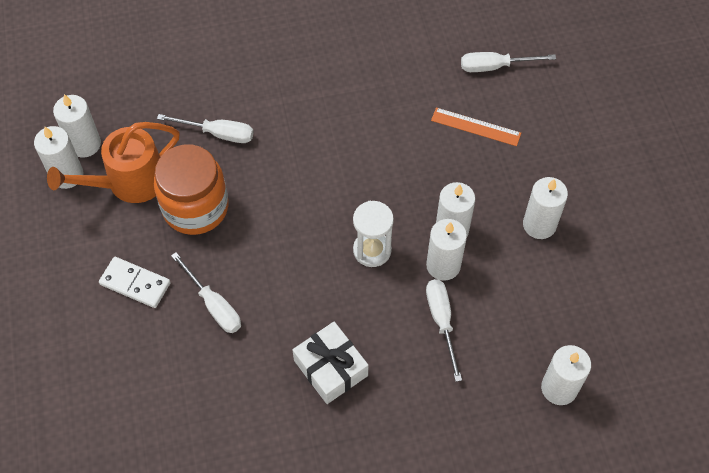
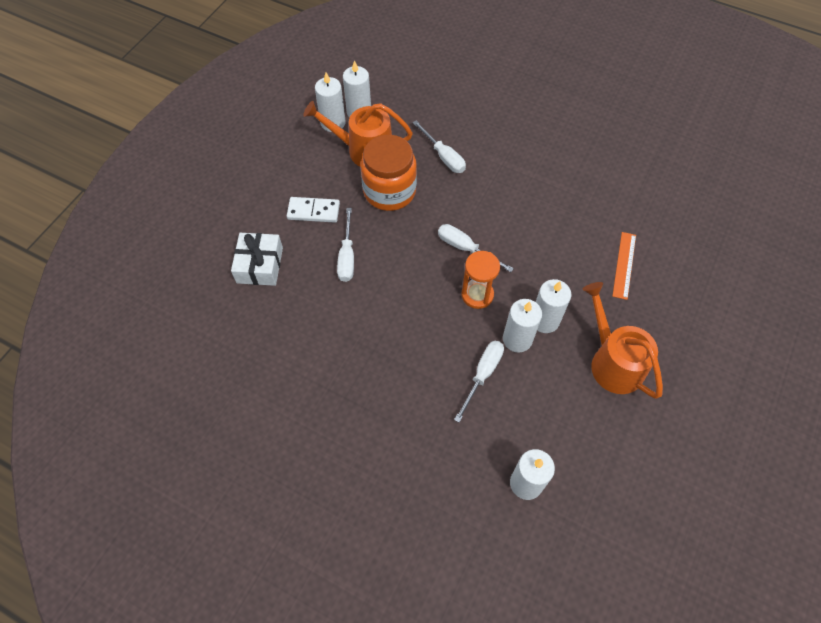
camera: 40 degrees right, 0 degrees up
white domino [99,257,171,308] -> white domino turned 60 degrees counterclockwise [287,197,340,223]
white gift [292,322,368,404] -> white gift moved to [231,233,283,286]
white hourglass [353,201,394,267] -> orange hourglass [461,251,500,309]
orange ruler [431,107,521,146] -> orange ruler turned 45 degrees clockwise [612,232,636,300]
white screwdriver [461,52,556,72] -> white screwdriver moved to [438,224,514,272]
white candle [523,177,568,239] -> orange watering can [582,282,663,399]

